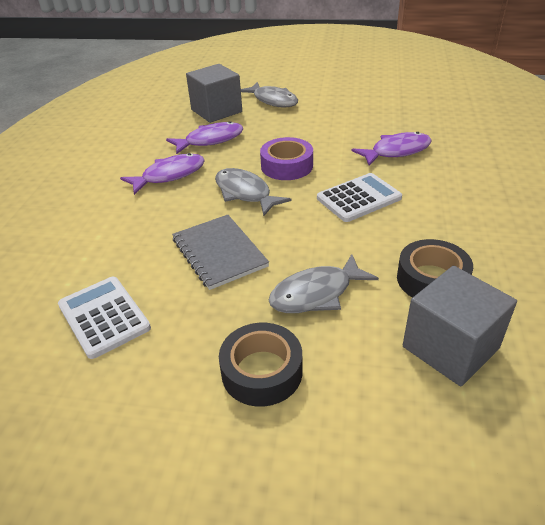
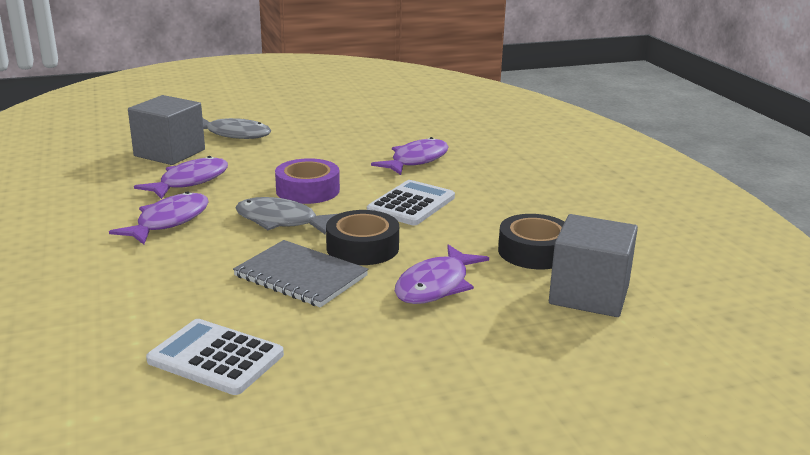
camera: 30 degrees left, 15 degrees down
black tape [219,323,302,407] -> black tape moved to [326,210,399,265]
grey fish [269,254,379,313] -> purple fish [395,245,489,304]

